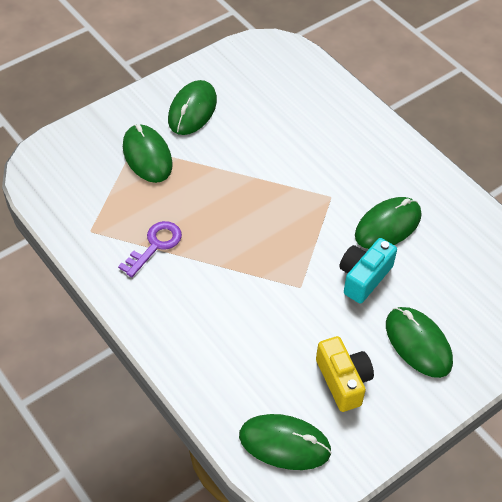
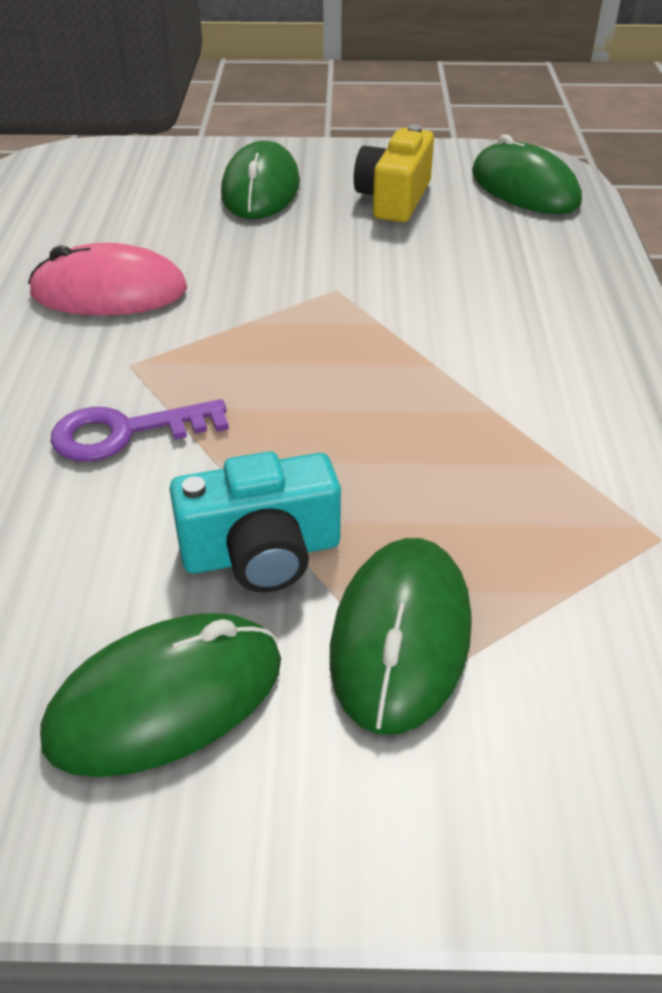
camera: 140 degrees left, 10 degrees down
purple key [118,221,182,277] -> purple key moved to [51,399,229,462]
turquoise camera [339,238,397,304] -> turquoise camera moved to [169,451,341,593]
green mouse [355,197,421,249] -> pink mouse [28,243,187,316]

